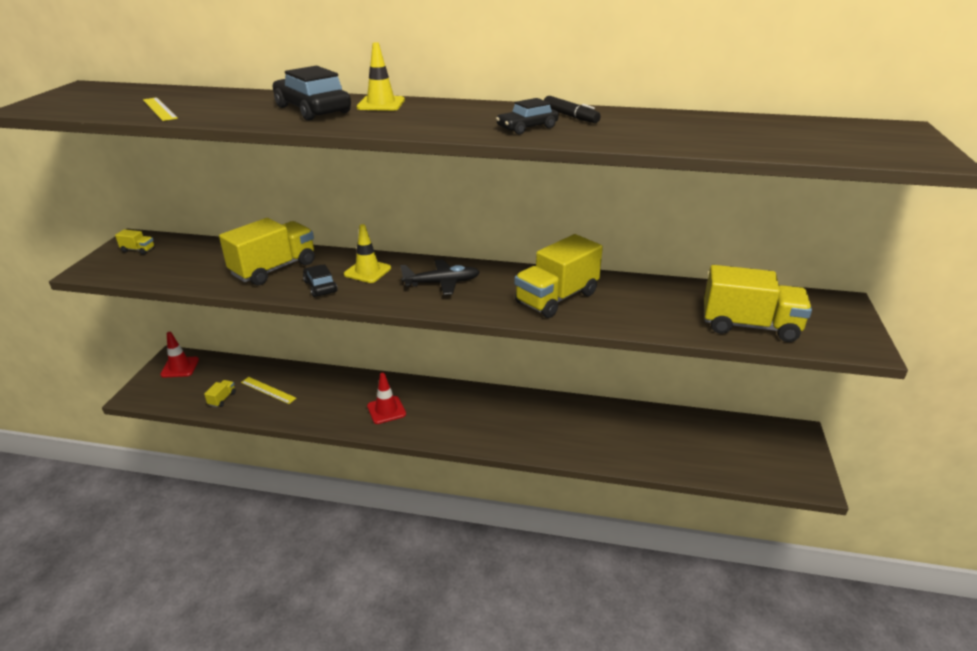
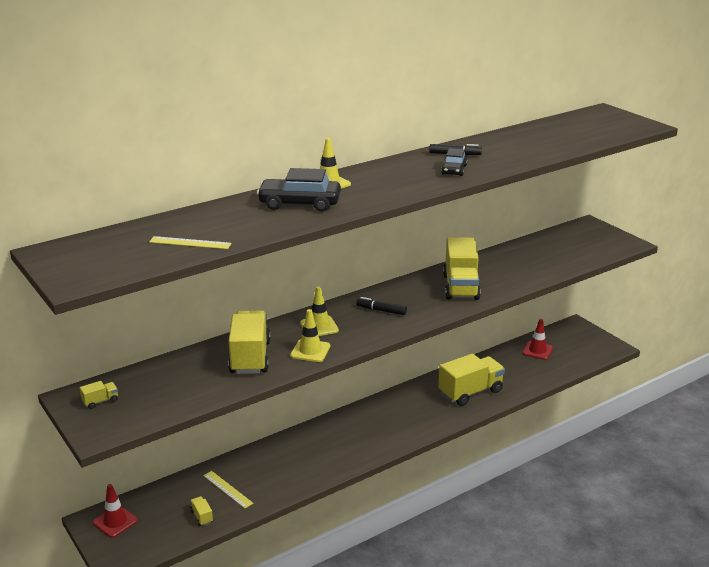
camera: 45 degrees left, 5 degrees down
yellow ruler [241,377,296,404] -> yellow ruler turned 60 degrees clockwise [203,471,253,508]
black car [303,264,338,297] -> yellow traffic cone [290,309,330,362]
red traffic cone [367,373,406,424] -> red traffic cone moved to [522,319,553,360]
black plane [400,259,480,295] -> black marker [356,297,407,315]
yellow truck [704,265,812,342] -> yellow truck moved to [439,354,505,406]

